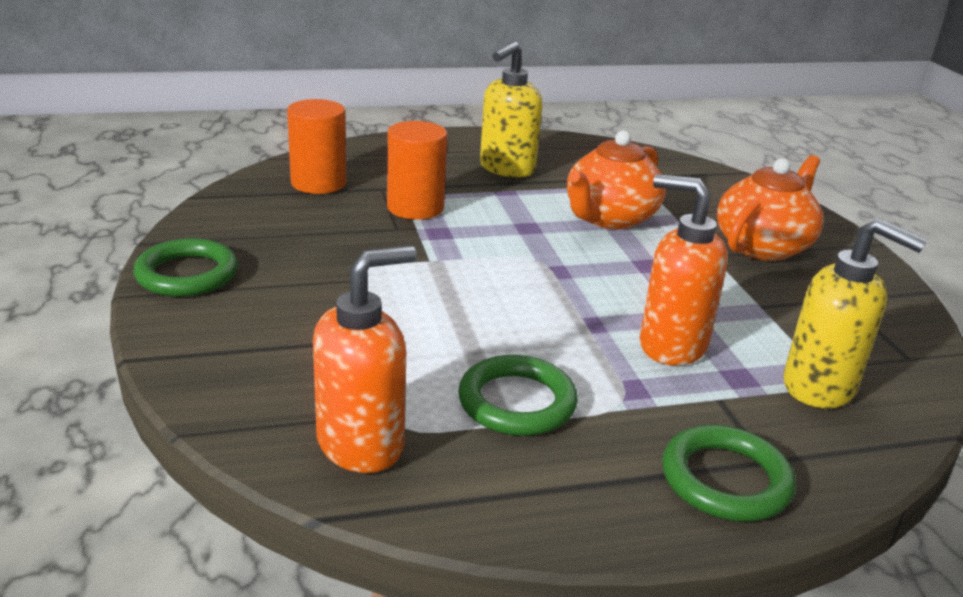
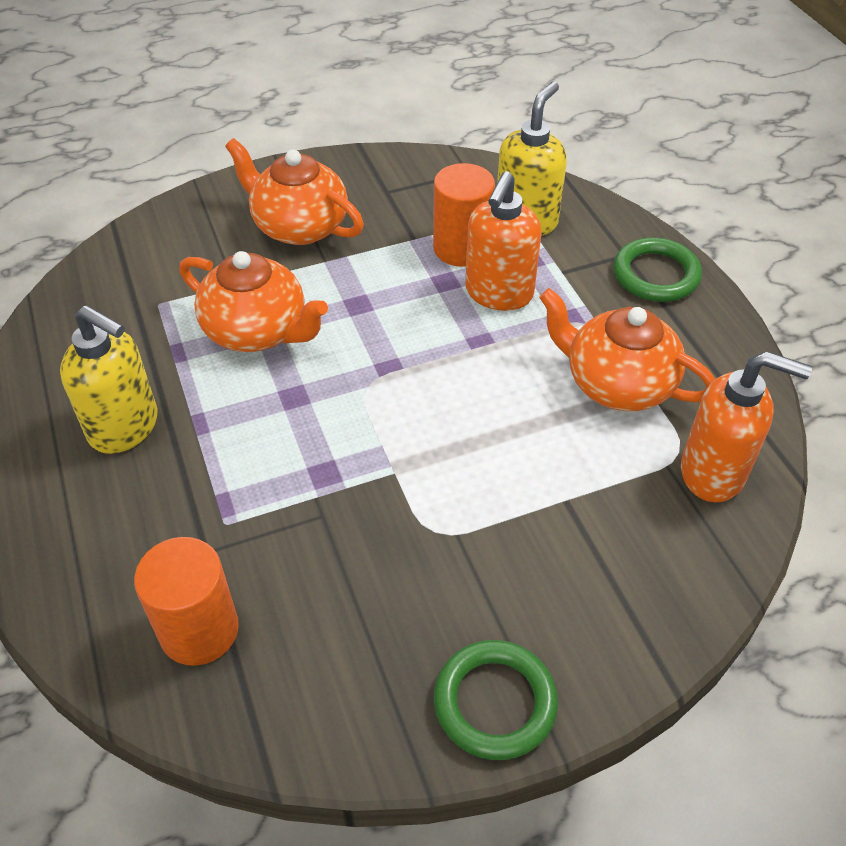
camera: 95 degrees left, 20 degrees up
orange soap dispenser [313,246,417,473] -> orange soap dispenser turned 150 degrees clockwise [681,351,812,502]
orange cylinder [387,121,447,220] -> orange cylinder moved to [433,163,495,267]
green ring [458,355,578,436] -> orange teapot [539,288,715,411]

